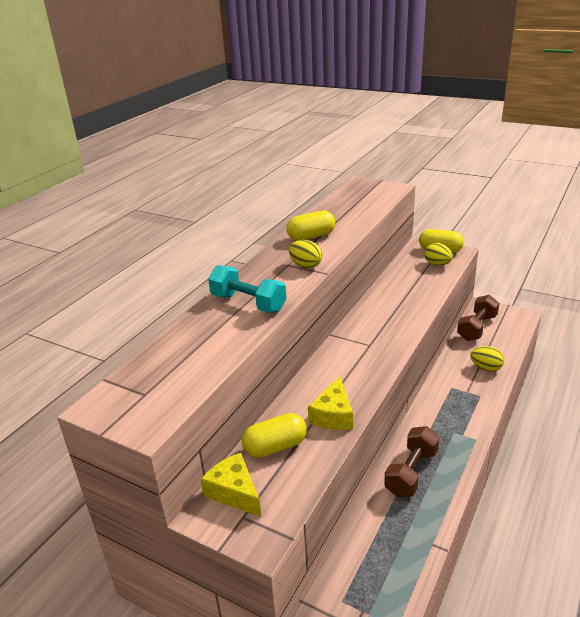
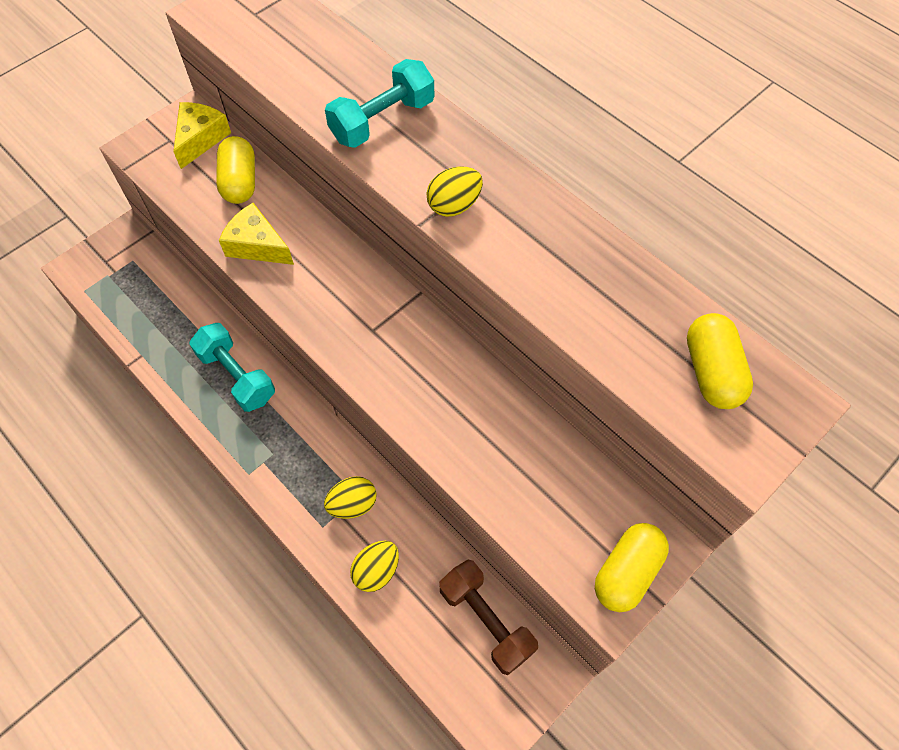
camera: 105 degrees right, 30 degrees up
yellow cheese [201,453,261,517] -> yellow cheese turned 45 degrees counterclockwise [173,102,231,169]
yellow capsule [286,210,335,241] -> yellow capsule moved to [687,313,753,409]
brown dumbbell [384,426,440,497] -> turquoise dumbbell [189,323,275,412]
yellow egg [424,243,453,266] -> yellow egg moved to [324,476,377,519]

